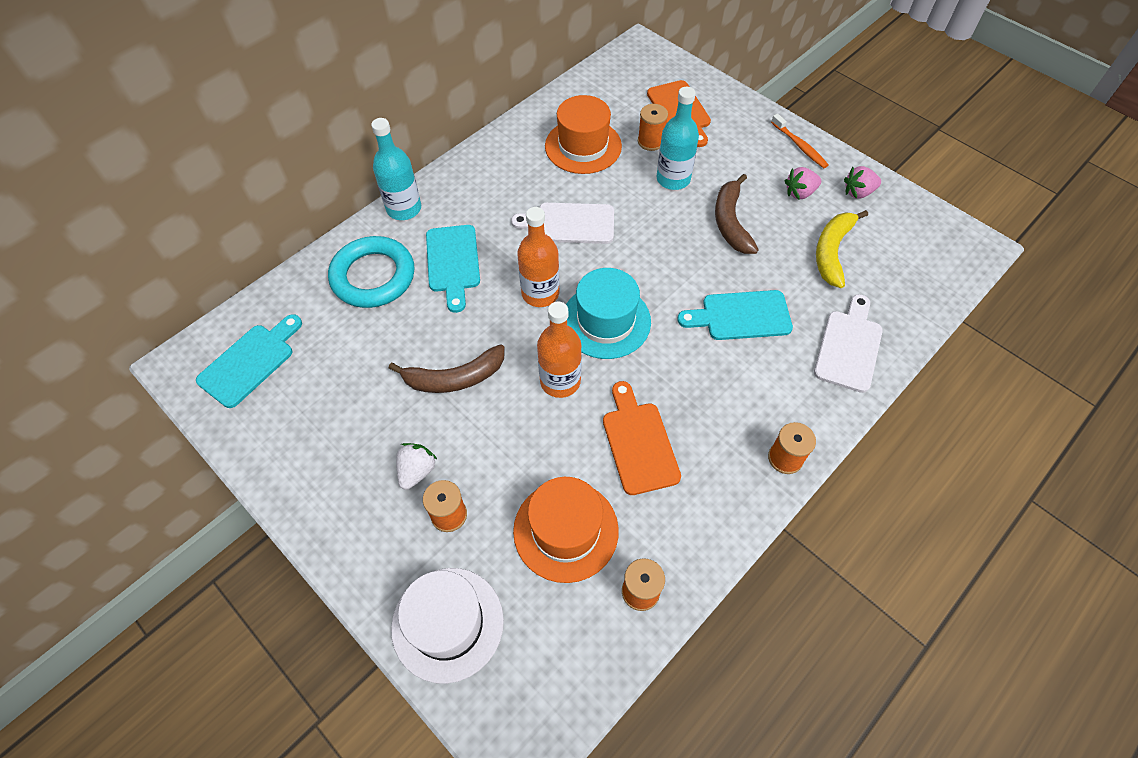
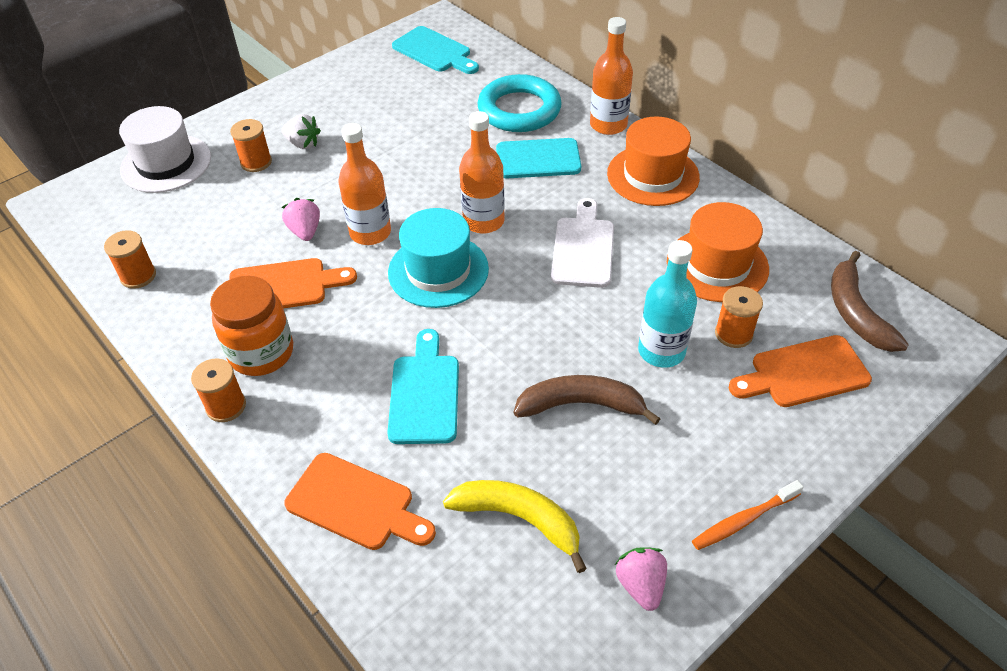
camera: 95 degrees right, 10 degrees down
turquoise bottle [371,118,421,220] -> orange bottle [590,17,633,135]
brown banana [389,344,505,393] -> brown banana moved to [831,251,909,352]
orange hat [513,477,619,583] -> orange hat moved to [607,116,700,206]
pink strawberry [785,167,821,199] -> pink strawberry moved to [282,198,320,241]
white cutting board [814,294,883,393] -> orange cutting board [284,453,436,550]
none -> orange jar [210,276,293,376]

